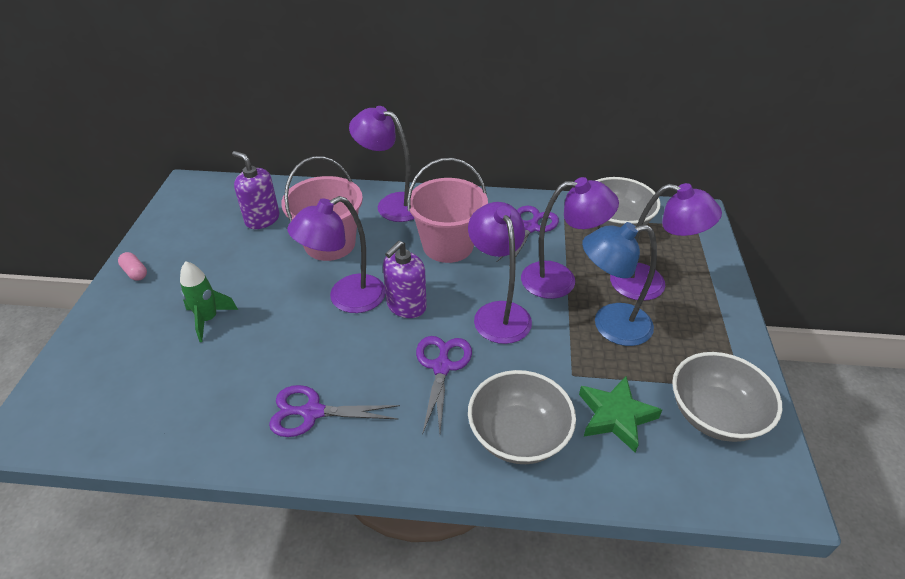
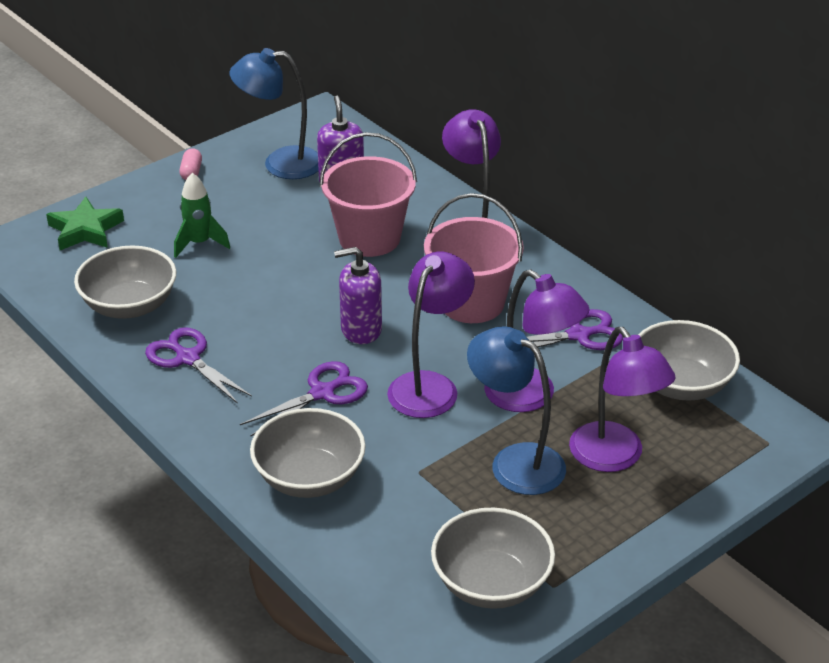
camera: 45 degrees right, 5 degrees down
purple lamp [287,196,385,313] -> none
green star [579,376,662,453] -> green star moved to [46,196,124,250]
none -> grey bowl [74,245,176,319]
none -> blue lamp [229,48,319,179]

